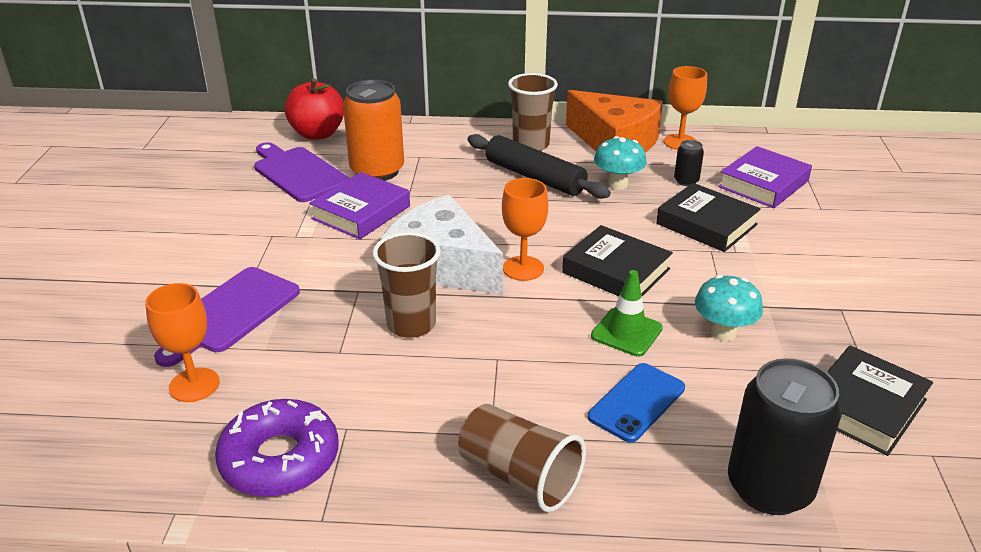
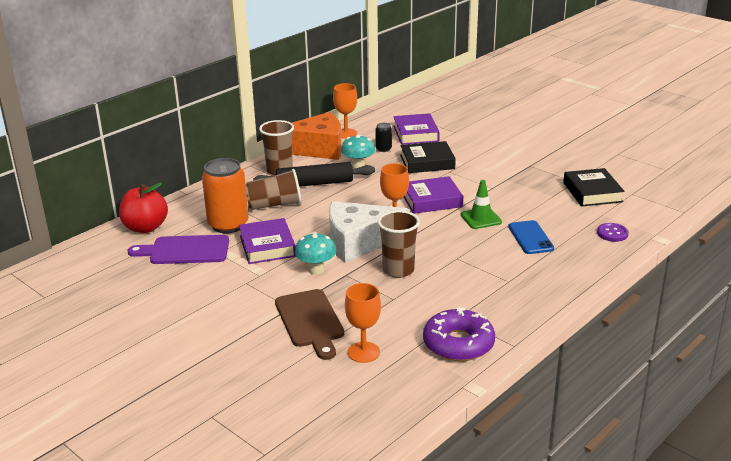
camera: 50 degrees left, 5 degrees down
purple cutting board [154,267,300,367] -> brown cutting board [275,289,344,360]
brown cup [458,404,586,512] -> brown cup moved to [246,169,301,210]
black book [562,225,673,296] -> purple book [404,176,463,214]
turquoise mushroom [695,275,763,341] -> turquoise mushroom moved to [295,232,336,275]
black can [728,358,842,515] -> purple button [597,223,629,242]

